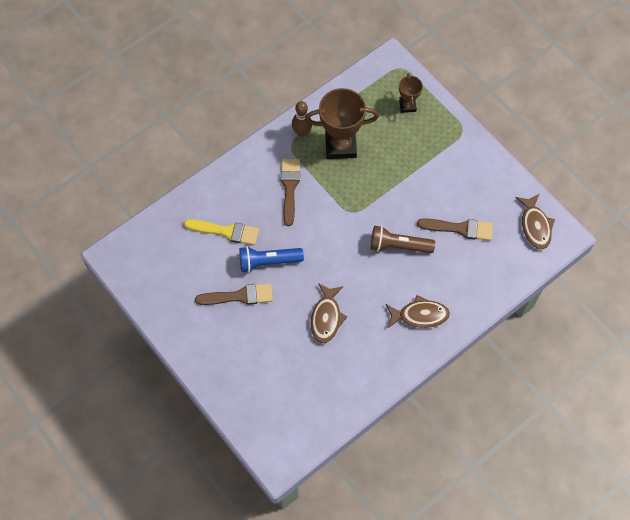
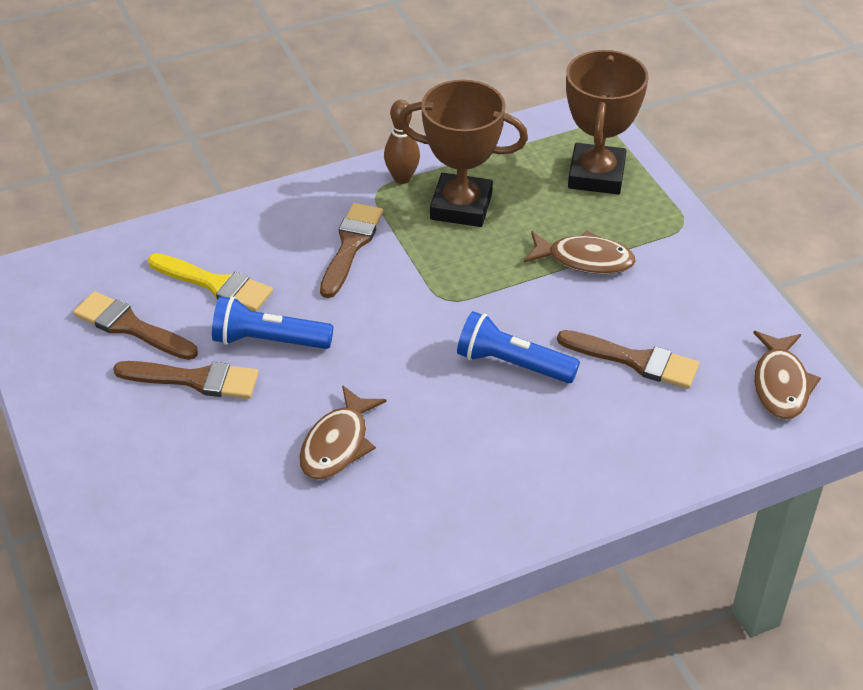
camera: 15 degrees right, 20 degrees down
brown flashlight [371,226,435,253] -> blue flashlight [457,311,580,383]
brown fish [386,295,450,329] -> brown fish moved to [524,230,636,274]
brown trophy [399,73,423,113] -> brown trophy [566,50,649,194], size x1.90
none -> brown brush [73,291,198,360]

